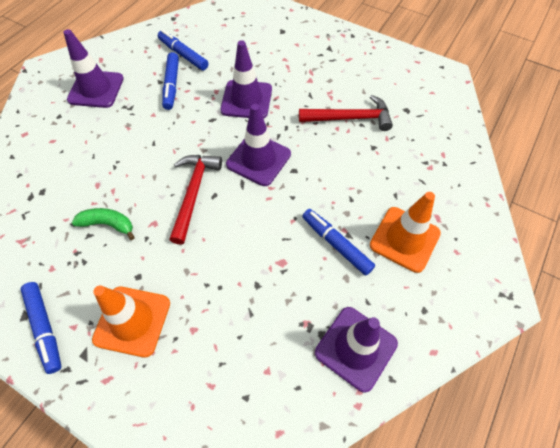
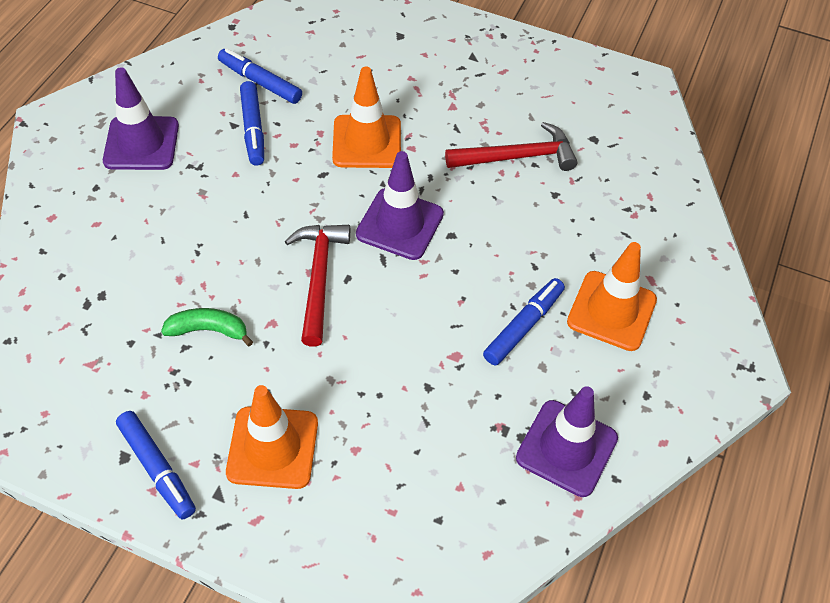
camera: 10 degrees left, 5 degrees down
purple traffic cone [220,40,272,119] -> orange traffic cone [332,67,401,168]
blue marker [302,209,375,276] -> blue marker turned 90 degrees clockwise [483,278,565,366]

